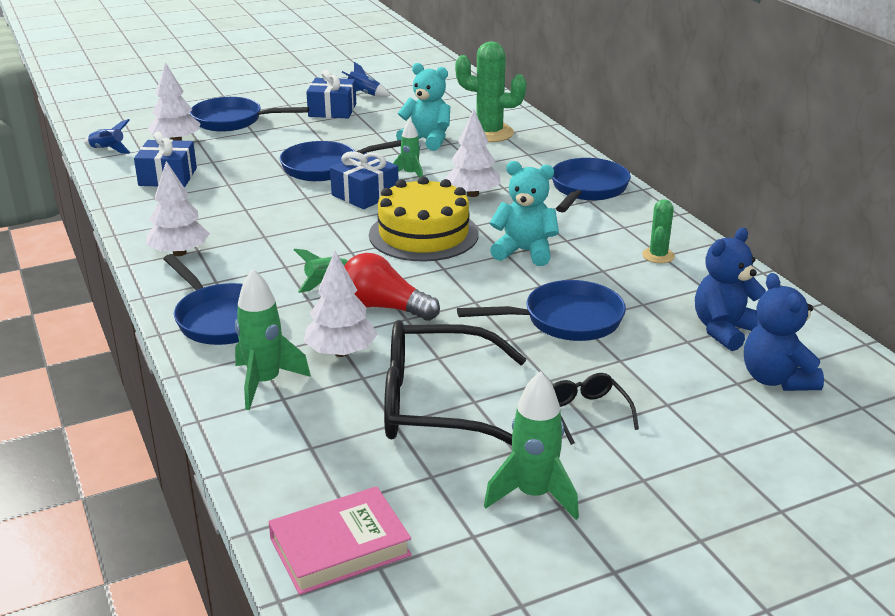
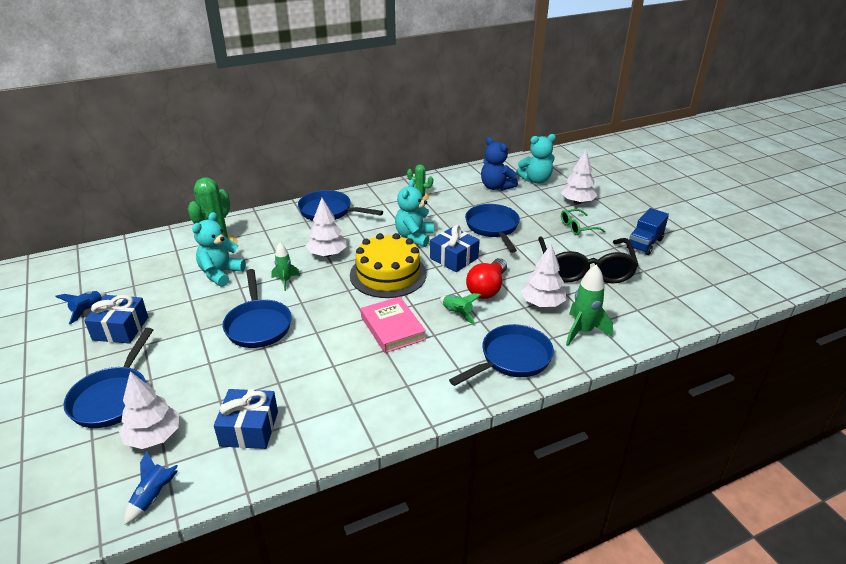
camera: 90 degrees left, 5 degrees up
white tree [146,161,210,256] -> white tree moved to [561,150,598,204]
pink book [268,486,412,595] -> pink book moved to [361,297,426,353]
blue gift [330,151,398,209] -> blue gift moved to [430,225,480,272]
green rocket [484,371,579,520] -> blue truck [627,208,669,255]
black glasses [552,373,639,445] -> green glasses [561,209,605,235]
blue teddy bear [744,273,824,391] -> turquoise teddy bear [516,134,556,184]

